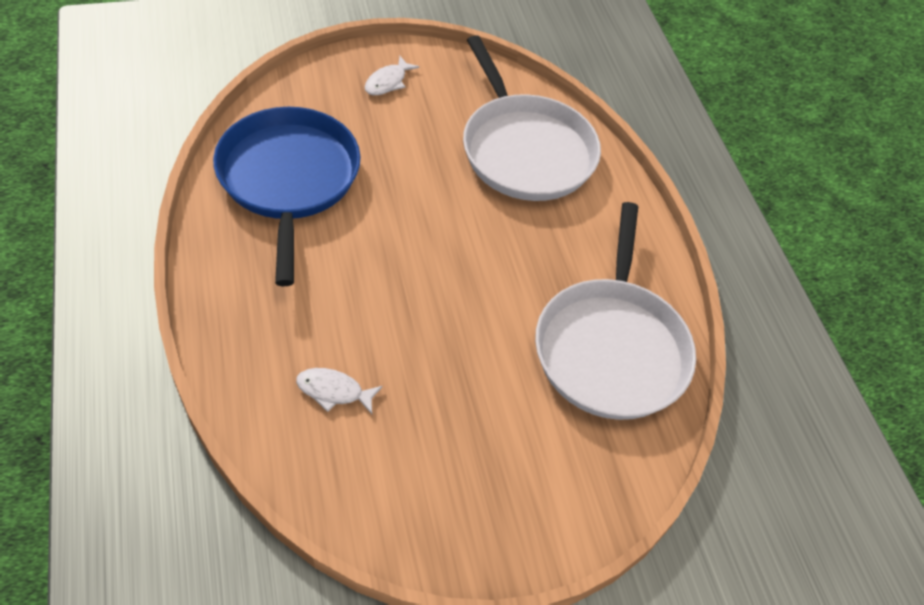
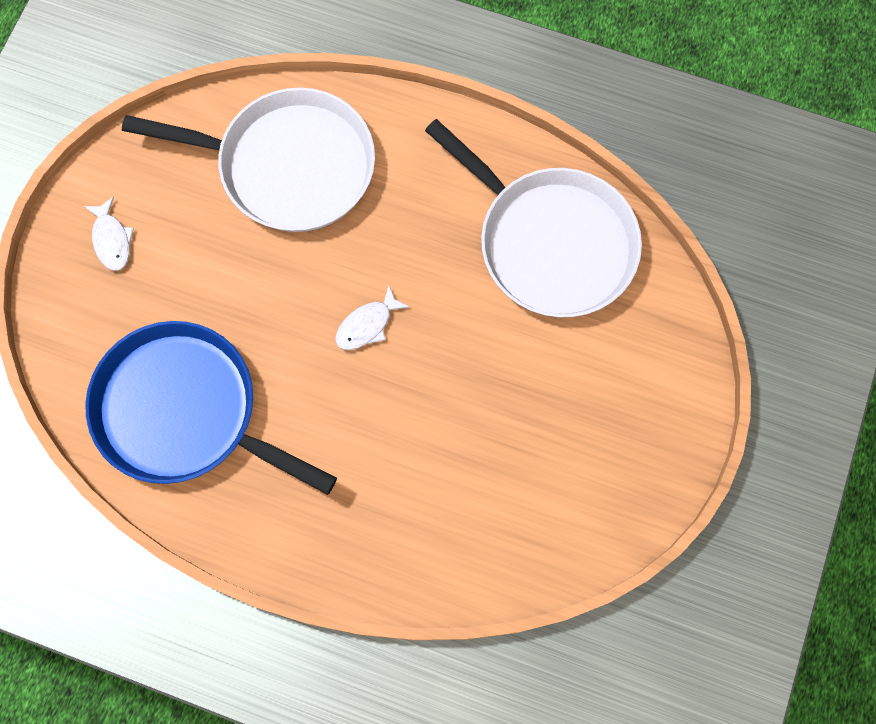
camera: 50 degrees left, 20 degrees up
white fish [296,368,383,414] -> white fish moved to [335,286,409,350]

